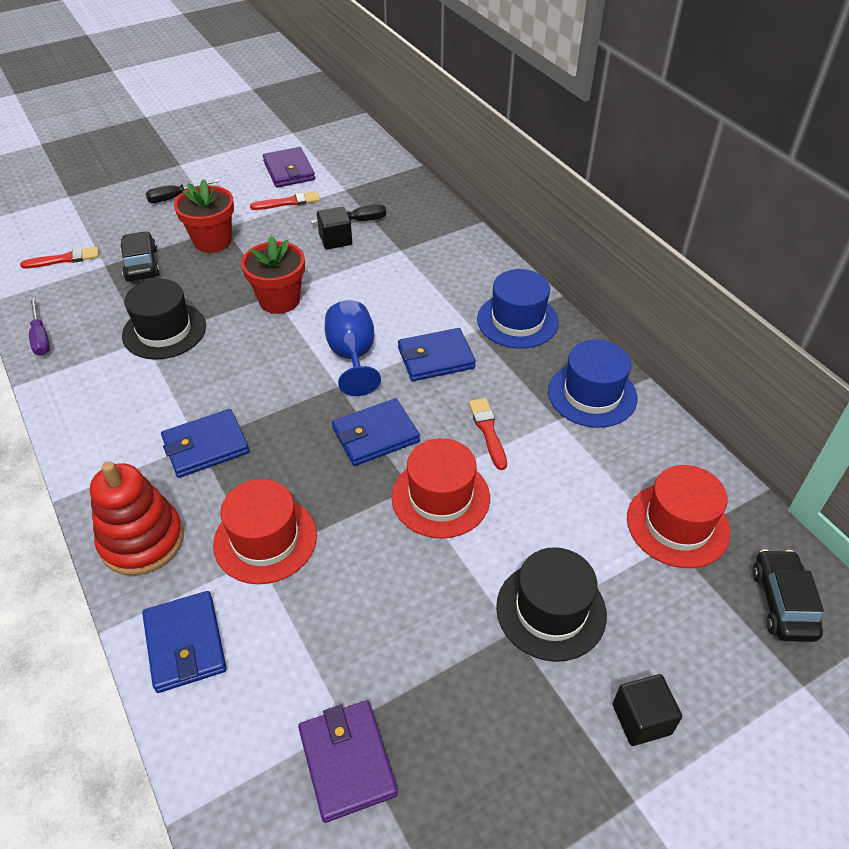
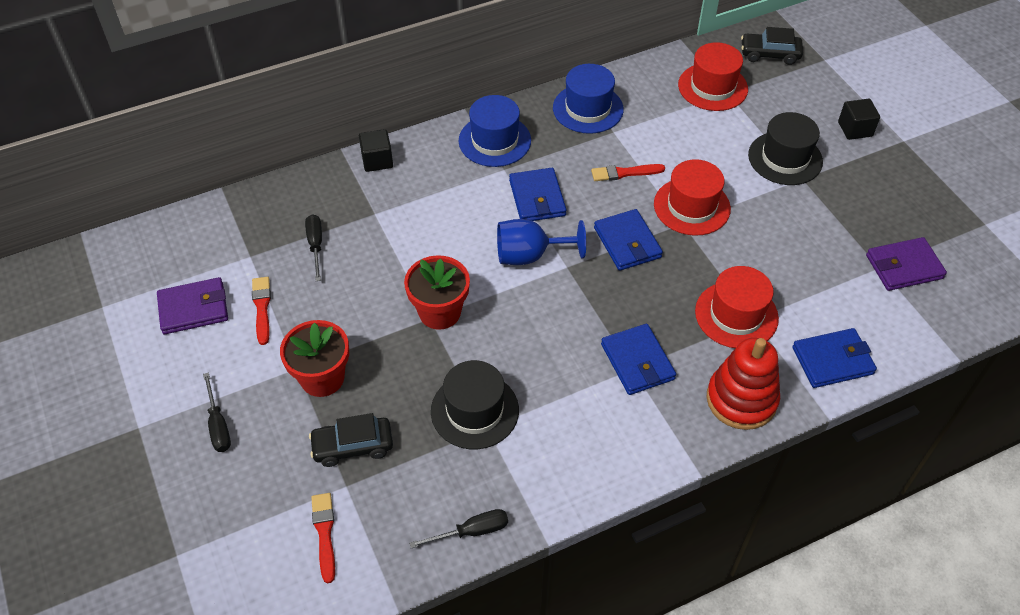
camera: 85 degrees left, 5 degrees up
purple screwdriver [29,297,50,356] -> black screwdriver [409,509,508,548]
black cube [317,207,352,249] -> black cube moved to [359,129,393,172]

